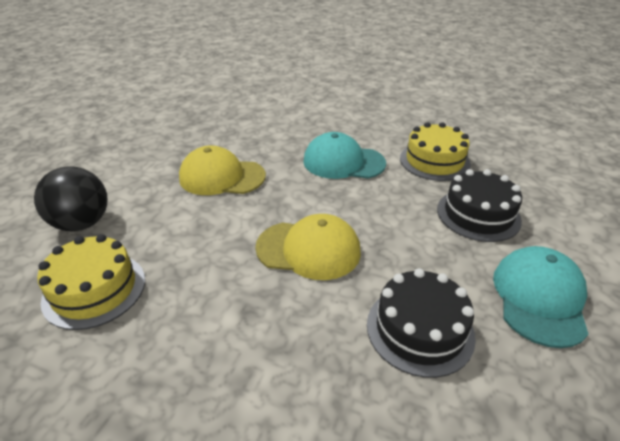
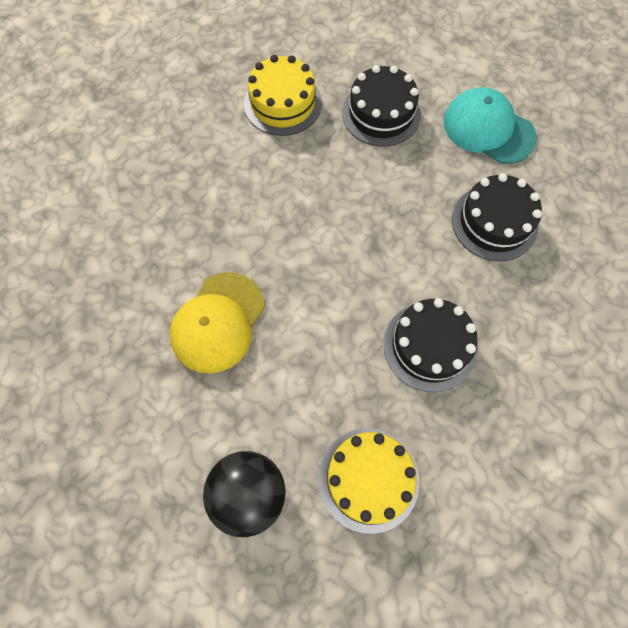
camera: 70 degrees left, 30 degrees up
yellow cap [255,214,361,280] -> none
turquoise cap [303,132,386,179] -> none
none -> black cake [384,298,478,392]

